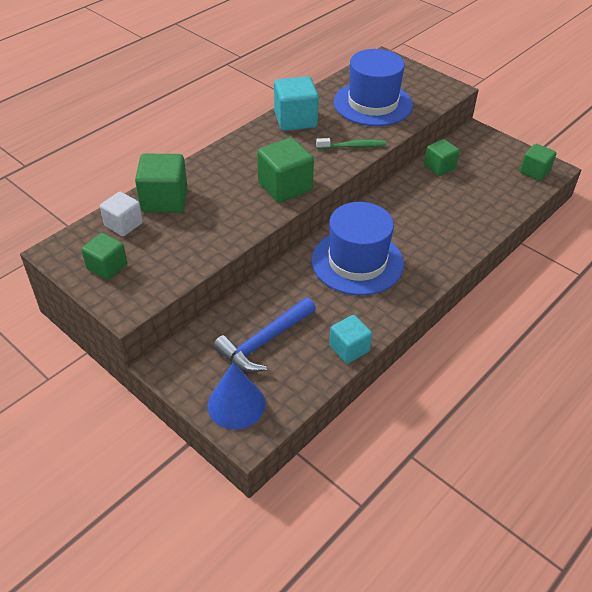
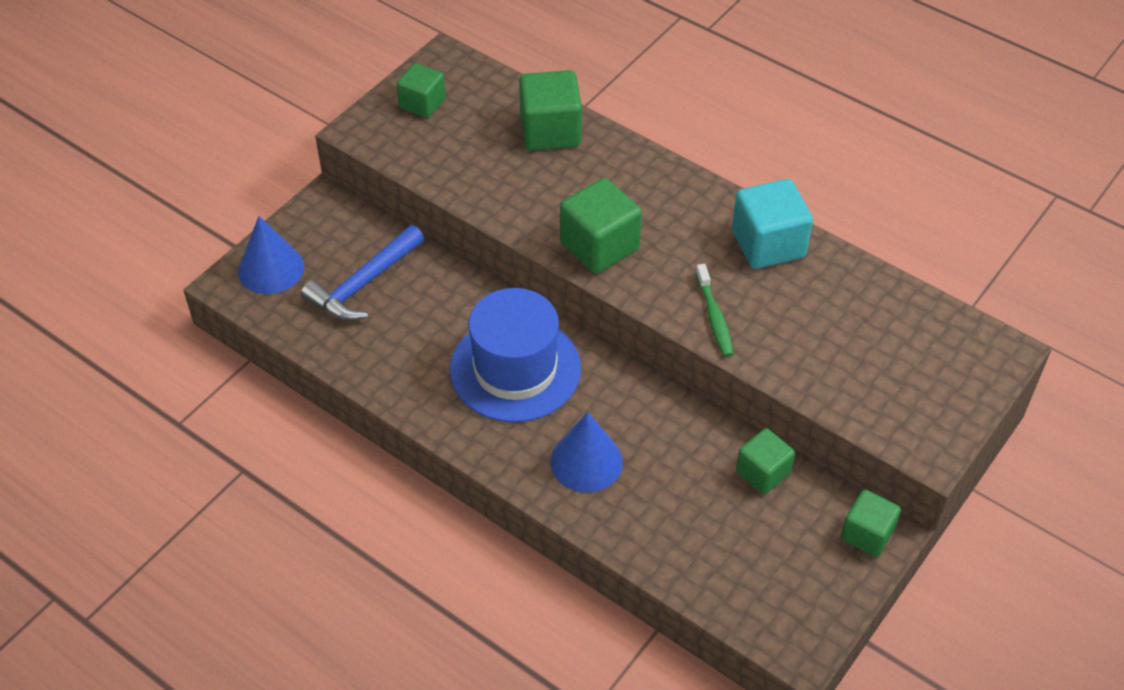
camera: 85 degrees right, 5 degrees up
white cube [100,192,143,236] -> none
blue hammer [213,297,316,372] -> blue hammer turned 90 degrees counterclockwise [301,225,424,321]
turquoise cube [329,315,372,364] -> none
blue hat [334,49,413,126] -> none
green cube [520,144,556,181] -> green cube moved to [841,490,901,557]
none -> blue cone [550,412,623,493]

